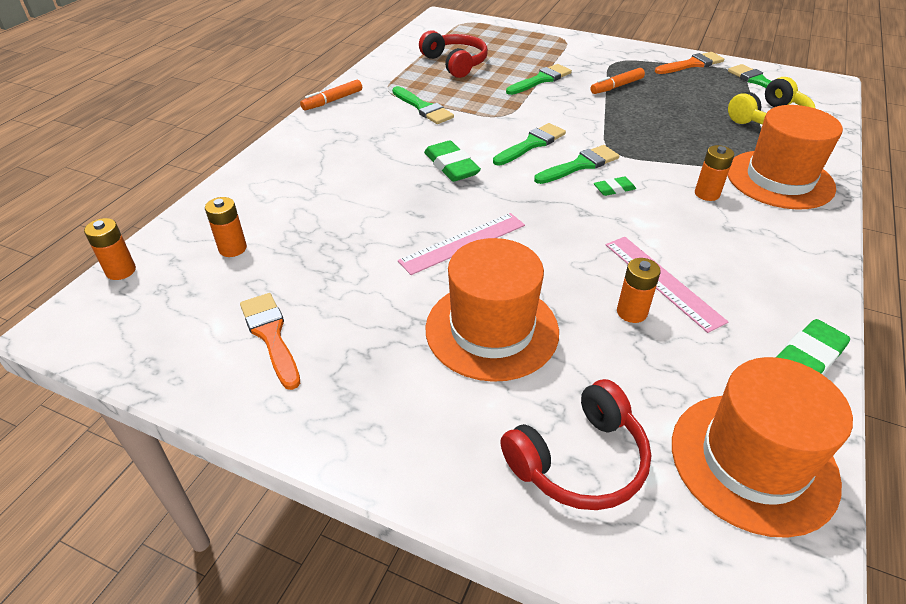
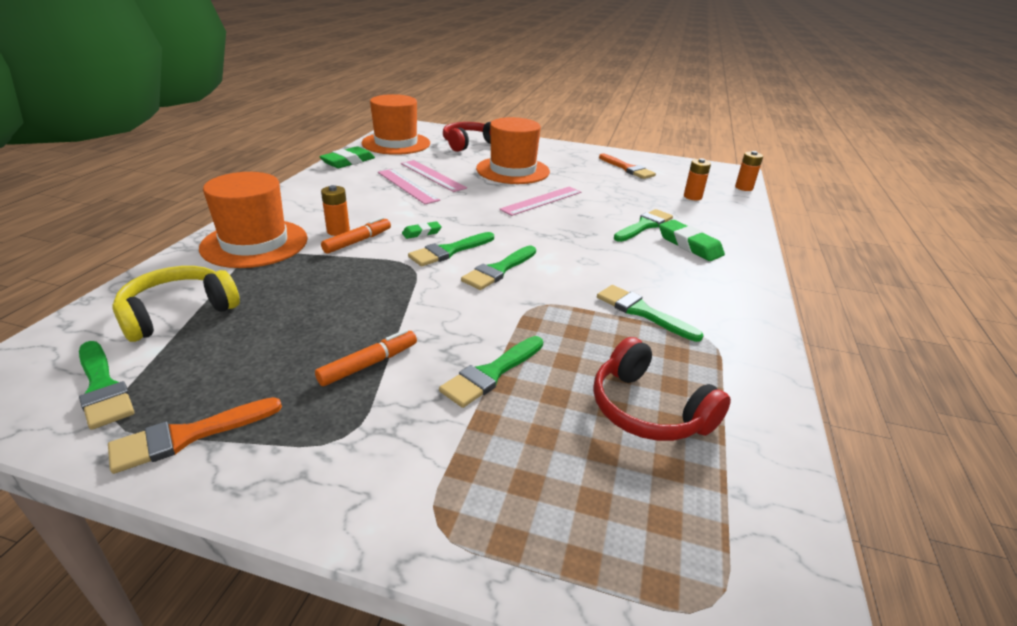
camera: 170 degrees right, 10 degrees down
orange marker [300,80,362,110] -> orange marker moved to [321,217,391,254]
green eraser [424,140,481,182] -> green eraser moved to [659,220,725,261]
orange battery [617,258,661,323] -> pink ruler [401,160,467,192]
none -> green brush [614,209,673,242]

